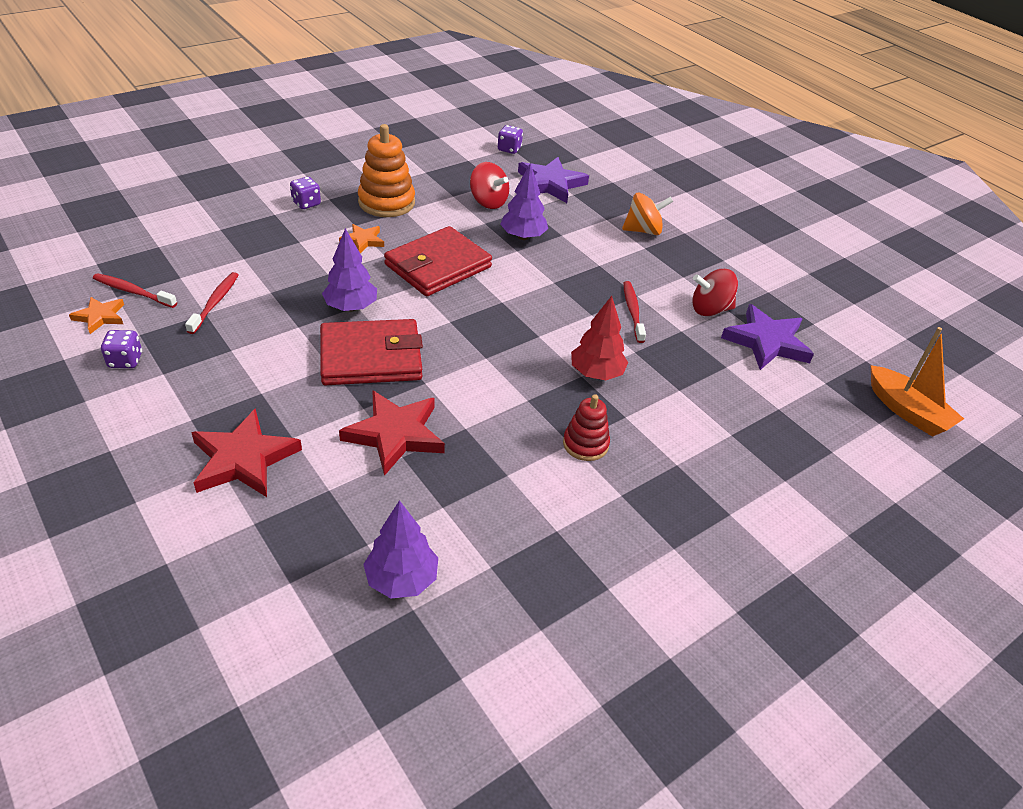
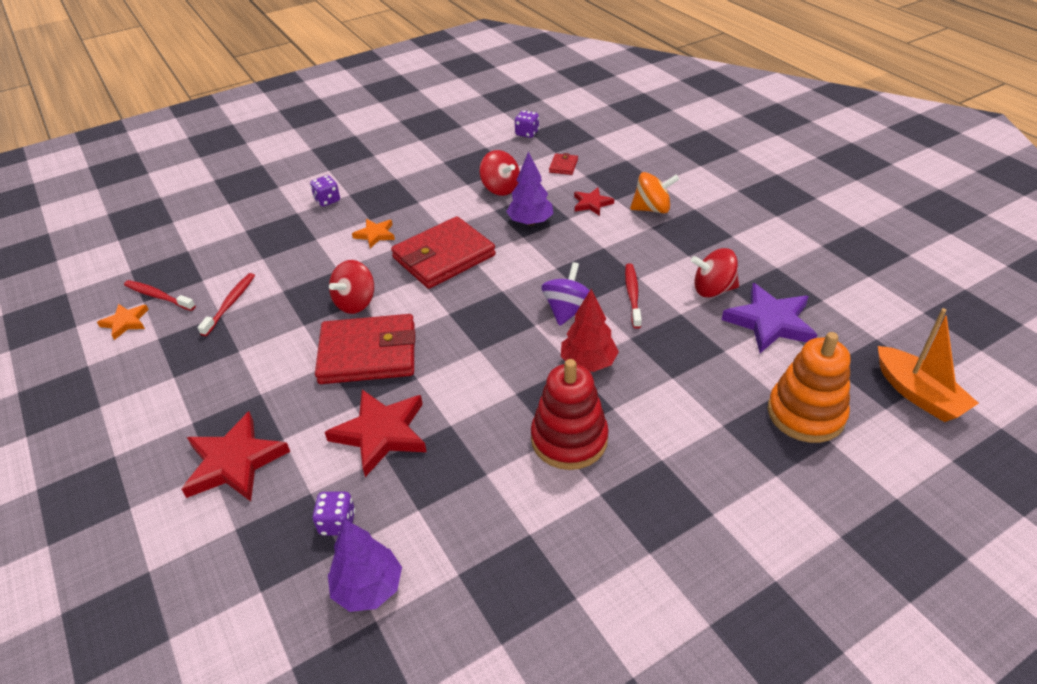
camera: 10 degrees right, 0 degrees up
purple dice [101,330,142,368] -> purple dice moved to [313,492,355,535]
purple tree [322,228,377,311] -> red spinning top [329,260,374,314]
orange stacking toy [358,124,415,217] -> orange stacking toy moved to [768,332,851,443]
purple star [518,157,589,203] -> red wallet [549,153,578,175]
red stacking toy [563,394,610,461] -> red stacking toy [531,359,609,470], size x1.65
none -> purple spinning top [541,262,590,326]
none -> red star [574,188,614,216]

